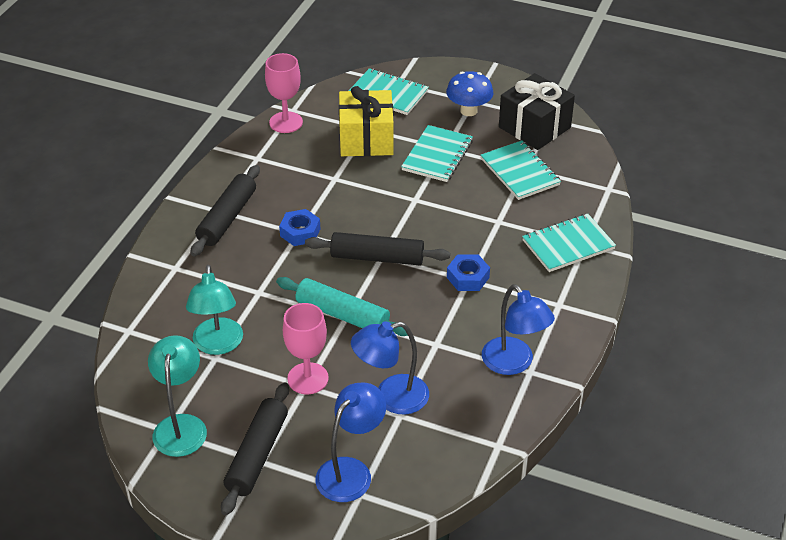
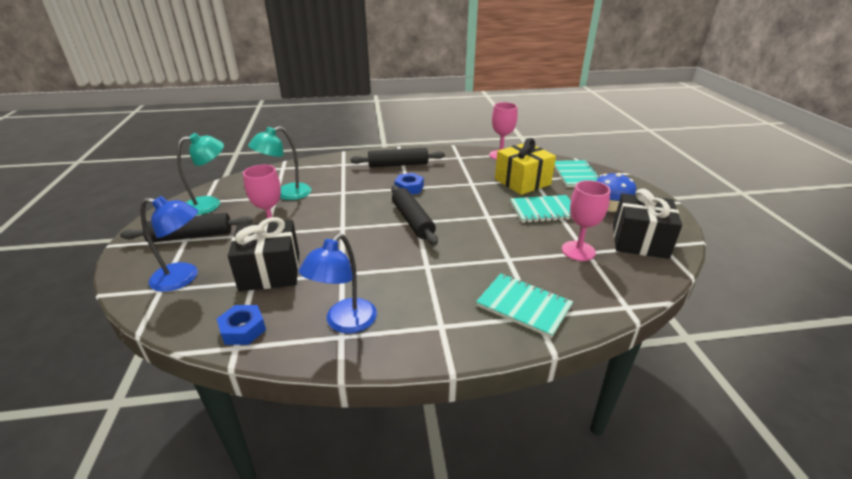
camera: 60 degrees right, 10 degrees down
turquoise rolling pin [276,277,408,336] -> none
blue lamp [351,321,429,414] -> black gift [228,217,299,291]
blue nut [447,255,490,291] -> blue nut moved to [217,305,266,345]
turquoise notebook [480,140,561,200] -> pink goblet [562,180,610,261]

